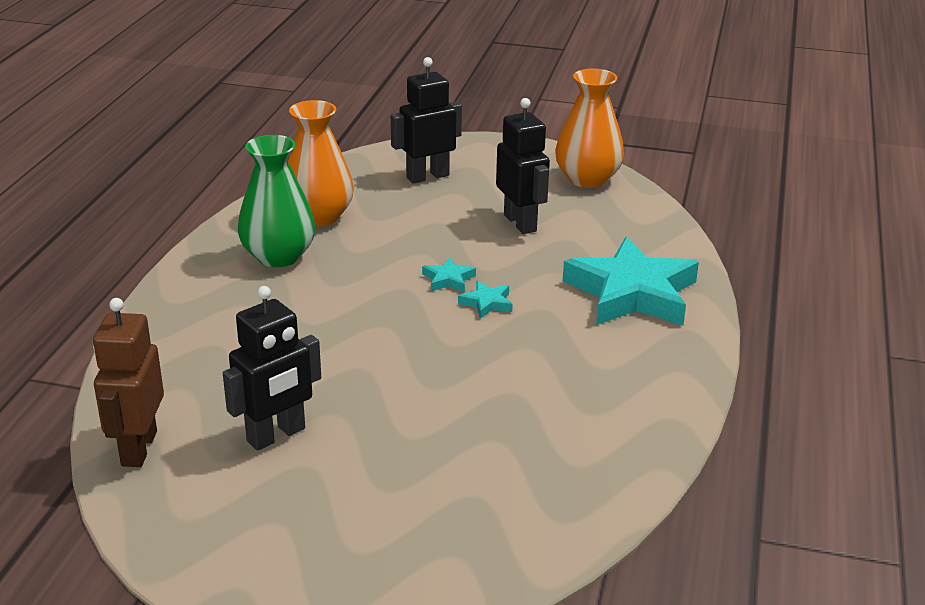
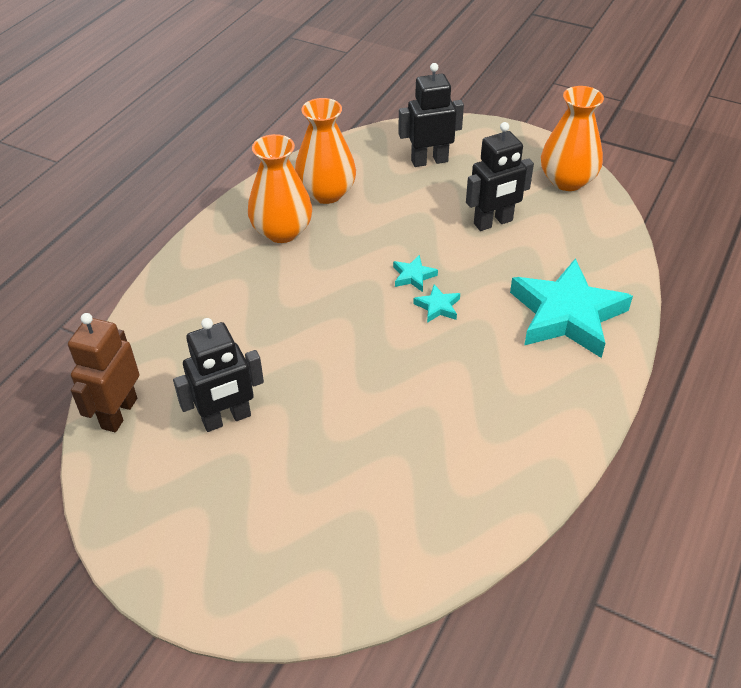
camera: 15 degrees right, 15 degrees up
green vase [238,135,316,267] -> orange vase [248,134,312,243]
black robot [496,98,550,234] -> black robot turned 75 degrees clockwise [466,122,534,231]

